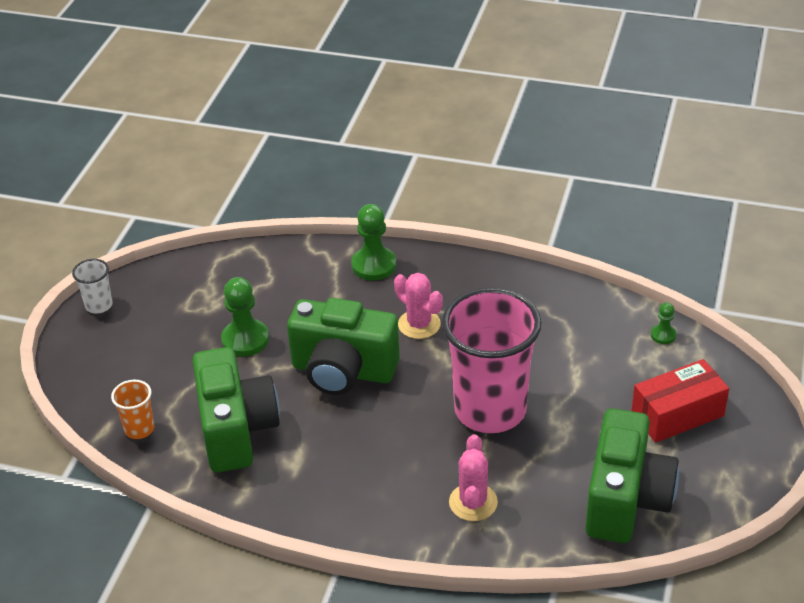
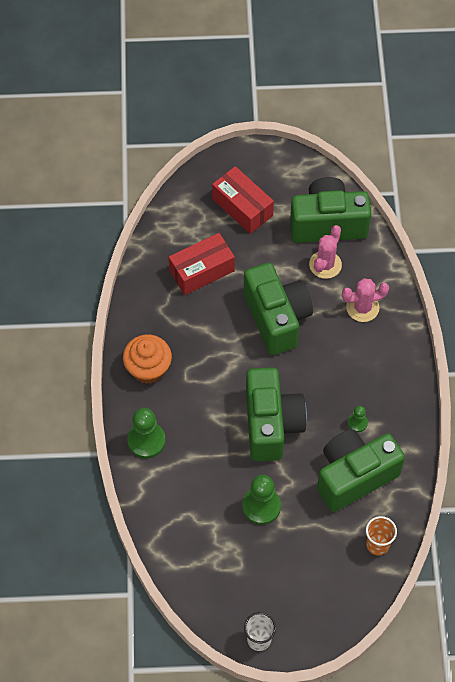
camera: 110 degrees left, 20 degrees up
pink cactus [394,273,443,339] -> pink cactus moved to [309,225,342,279]
pink cup [442,288,542,433] -> green camera [244,263,313,355]
green pawn [651,302,677,344] -> green pawn moved to [348,406,368,432]
none -> orange cupcake [123,335,172,384]
none -> red box [169,233,235,295]

